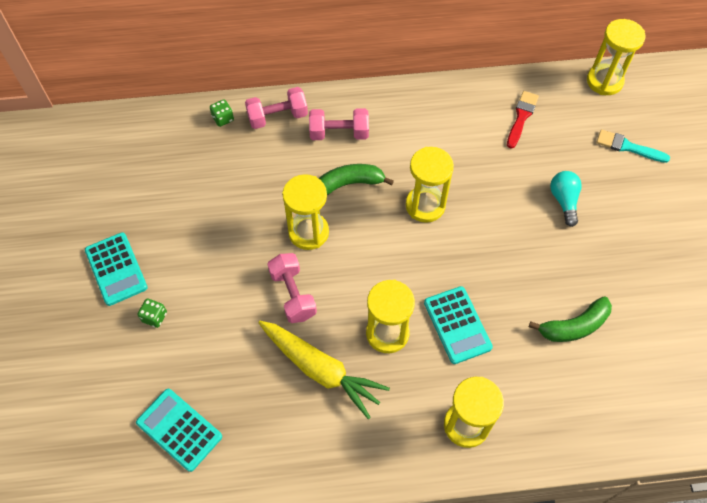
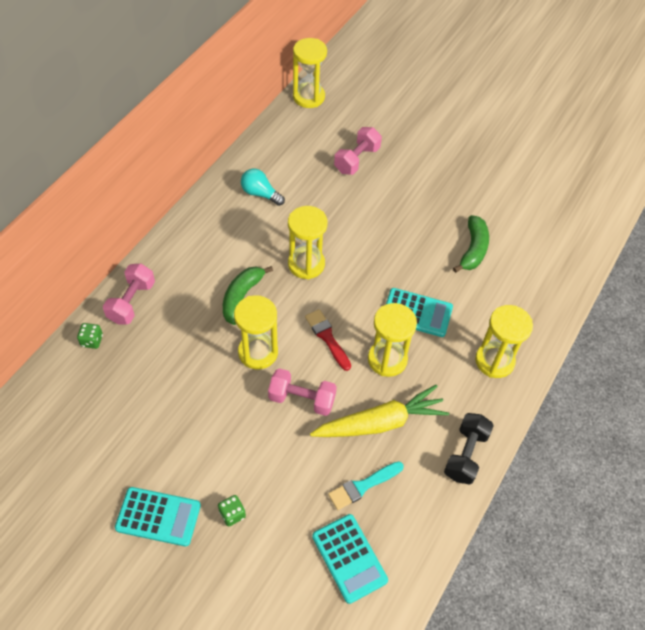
camera: 55 degrees left, 5 degrees down
turquoise calculator [136,389,222,472] -> turquoise calculator turned 105 degrees counterclockwise [312,514,388,604]
pink dumbbell [309,108,369,140] -> pink dumbbell moved to [334,127,382,175]
red brush [507,91,539,149] -> red brush moved to [305,309,351,371]
turquoise light bulb [550,171,582,227] -> turquoise light bulb moved to [241,169,285,206]
turquoise brush [596,129,670,163] -> turquoise brush moved to [328,461,404,510]
none -> black dumbbell [444,413,494,485]

